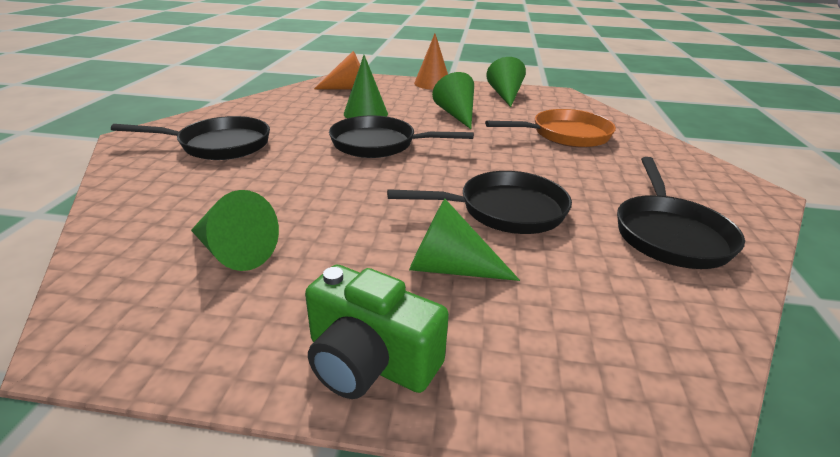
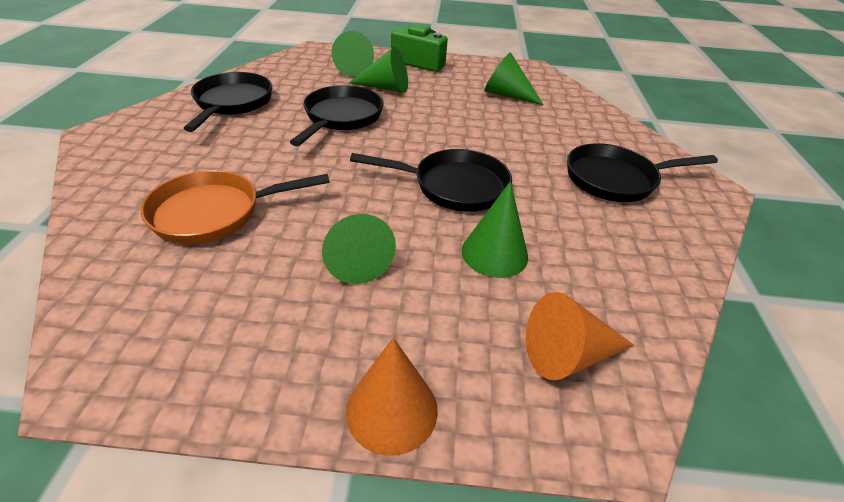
camera: 175 degrees right, 10 degrees up
black pan [387,171,572,234] -> black pan turned 120 degrees clockwise [290,85,384,146]
green cone [486,57,526,107] -> green cone moved to [332,31,374,77]

